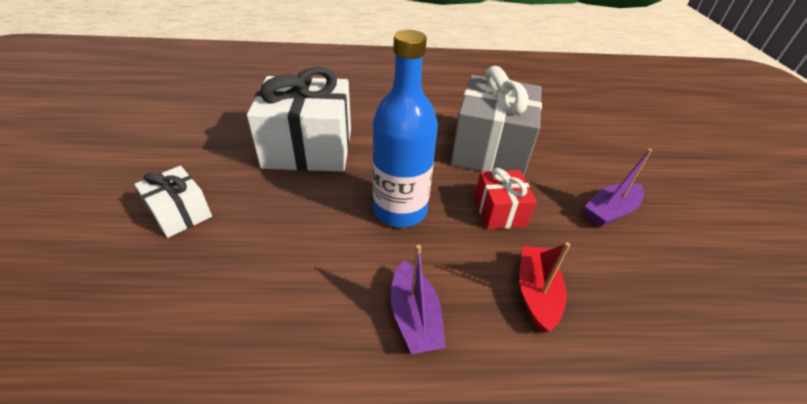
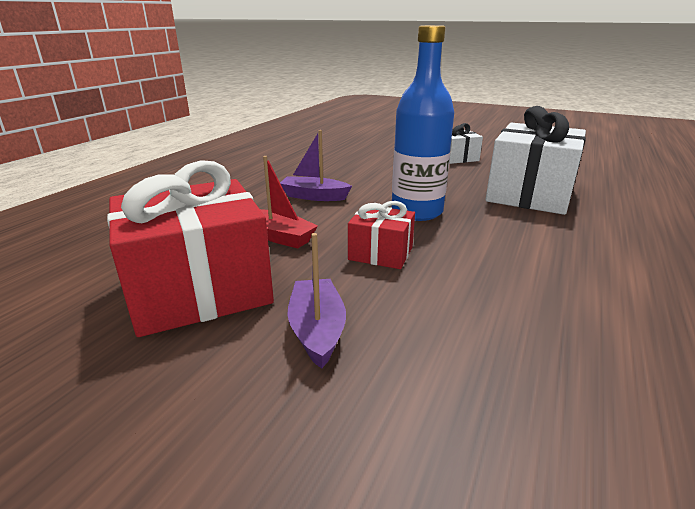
camera: 120 degrees right, 15 degrees down
grey gift [451,66,542,176] -> none
none -> red gift [107,160,274,337]

